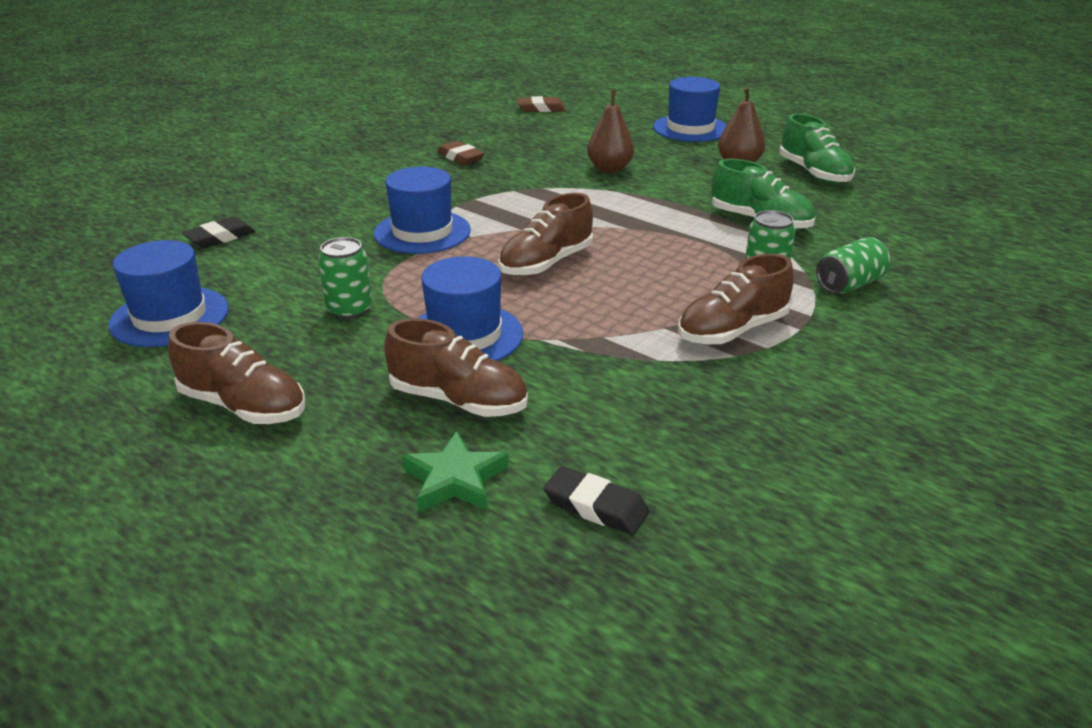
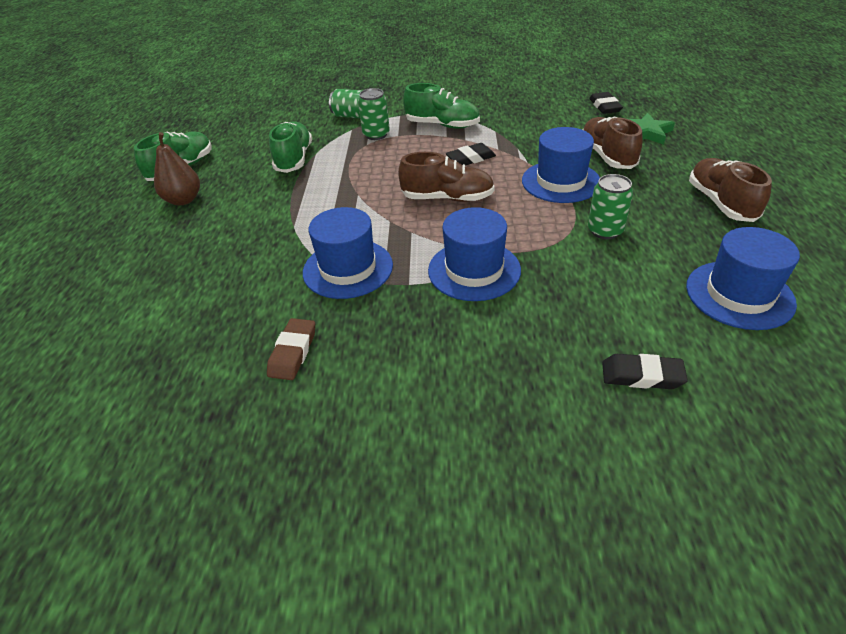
camera: 125 degrees left, 10 degrees up
brown eraser [517,96,566,112] -> none
brown pear [587,90,634,173] -> none
blue hat [653,77,727,142] -> blue hat moved to [303,207,393,299]
brown shoe [678,254,794,344] -> green shoe [403,83,480,129]
none -> black eraser [446,143,496,166]

